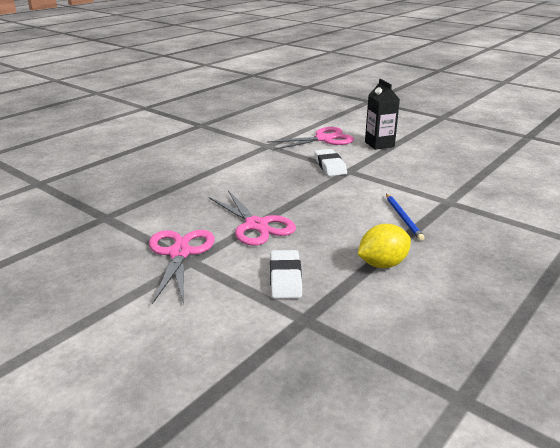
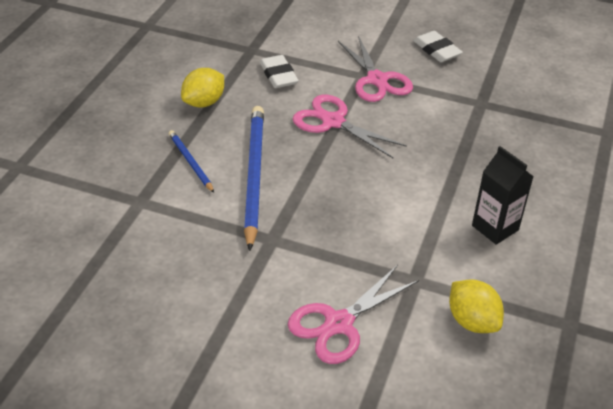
camera: 160 degrees right, 15 degrees up
white eraser [314,149,347,176] -> white eraser moved to [413,31,463,62]
black carton [365,79,400,150] -> black carton moved to [472,146,534,245]
none -> blue pencil [244,106,264,251]
none -> yellow lemon [449,279,504,333]

